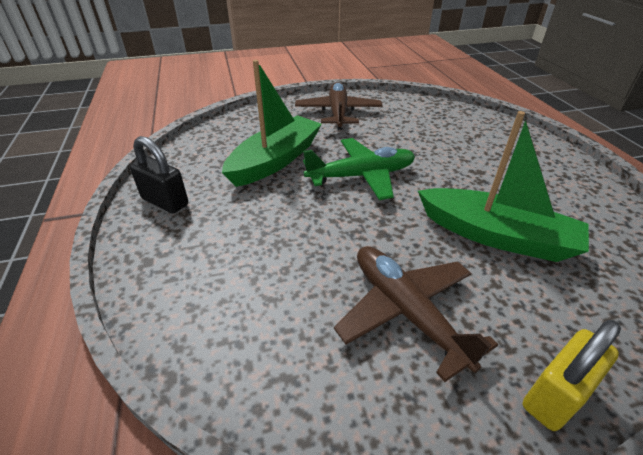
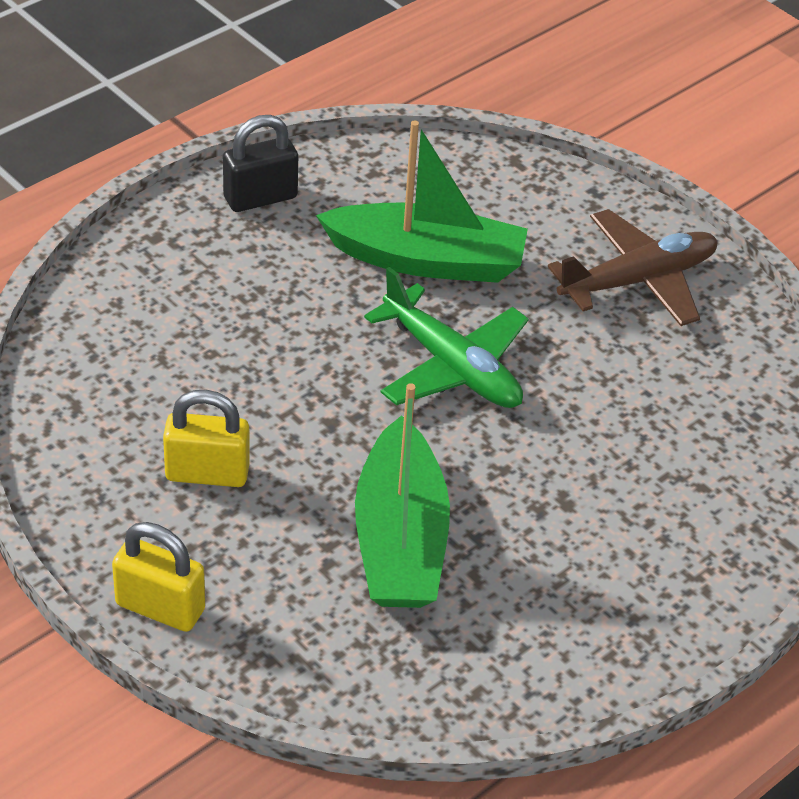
camera: 60 degrees right, 5 degrees up
black padlock [130,136,188,213] -> black padlock turned 60 degrees clockwise [223,115,298,212]
brown plane [334,246,498,382] -> yellow padlock [163,390,250,487]

